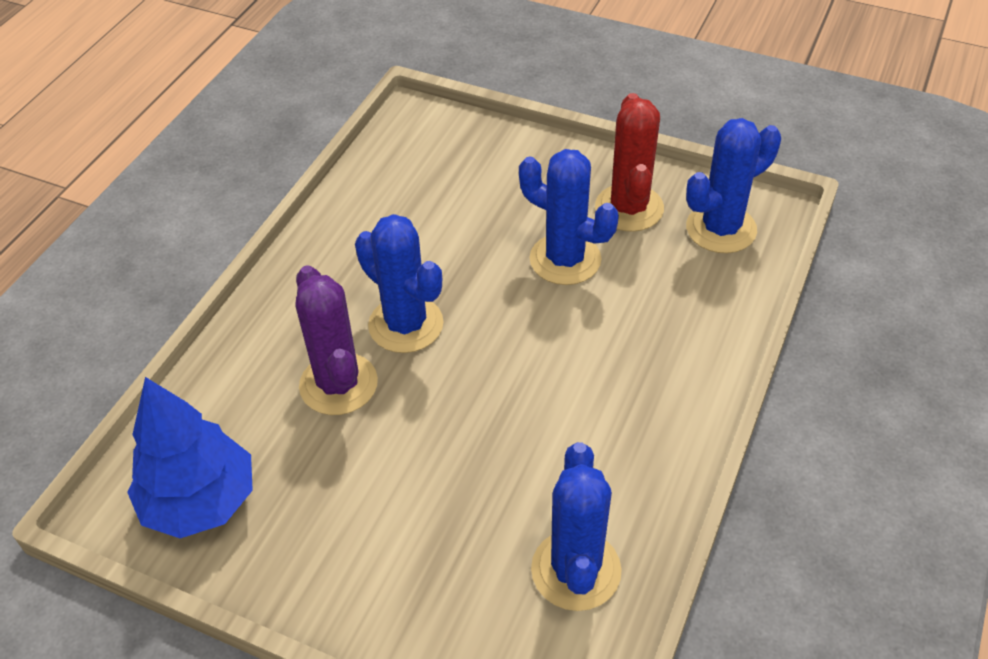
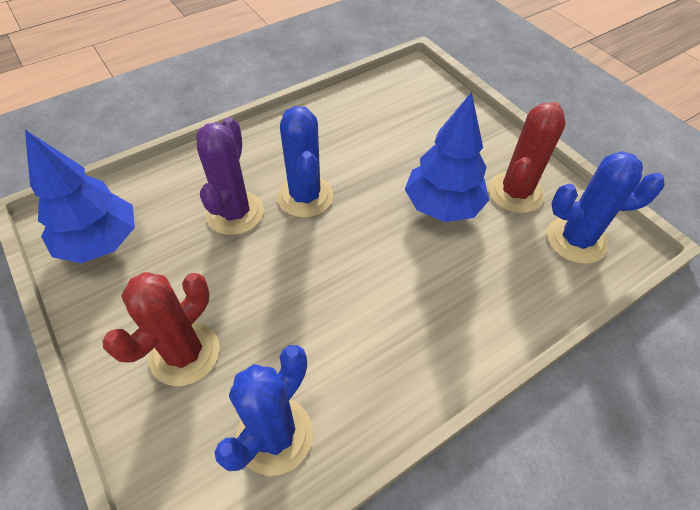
camera: 30 degrees right, 5 degrees up
blue cactus [519,149,619,285] -> blue tree [405,92,489,222]
none -> red cactus [103,272,220,386]

